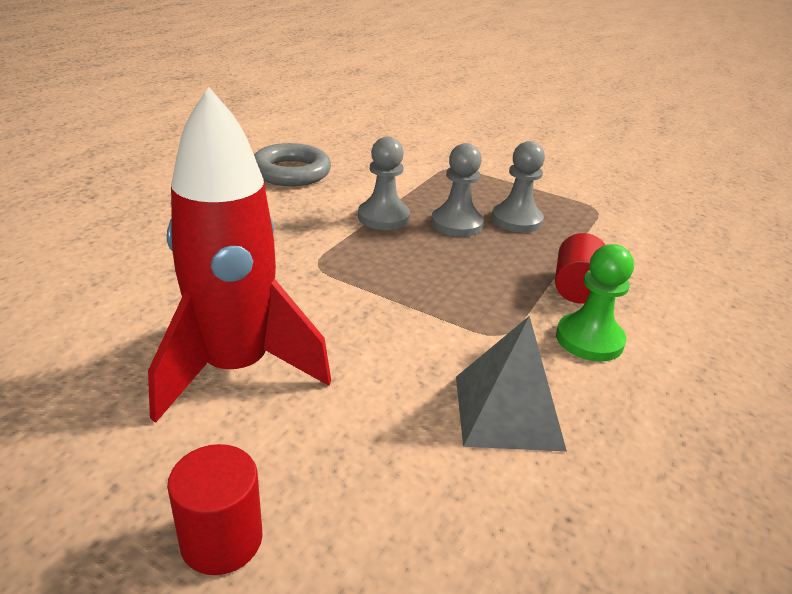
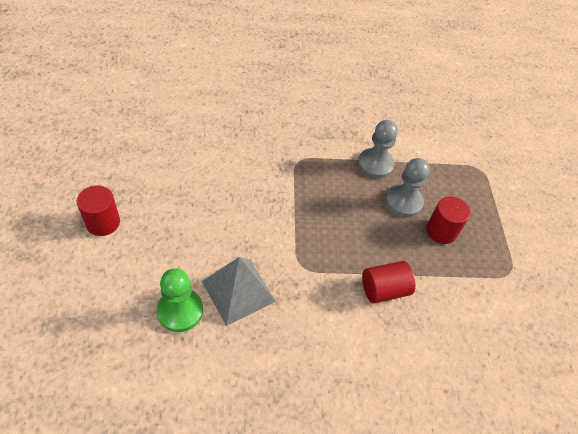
camera: 55 degrees right, 20 degrees up
red rocket [148,87,331,423] -> none
grey ring [254,143,331,186] -> none
grey pawn [492,141,545,233] -> red cylinder [427,196,470,244]
green pawn [556,244,634,362] -> green pawn moved to [157,268,203,332]

